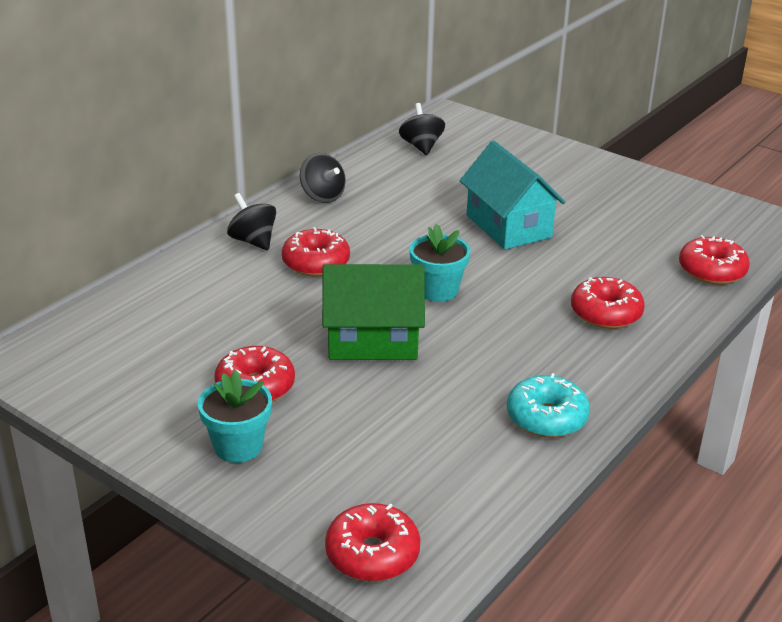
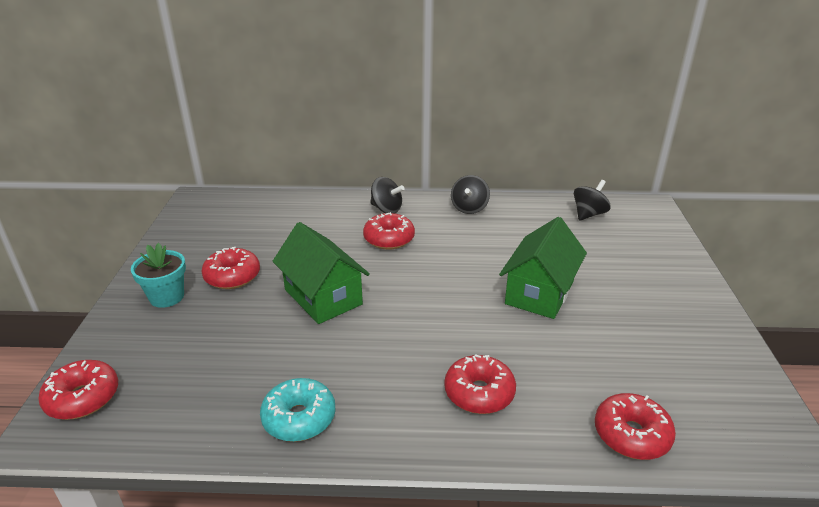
camera: 55 degrees right, 0 degrees up
black spinning top [227,193,276,250] -> black spinning top turned 105 degrees clockwise [370,177,405,214]
turquoise flower pot [410,224,471,302] -> none
turquoise house [460,141,566,250] -> green house [499,217,587,319]

